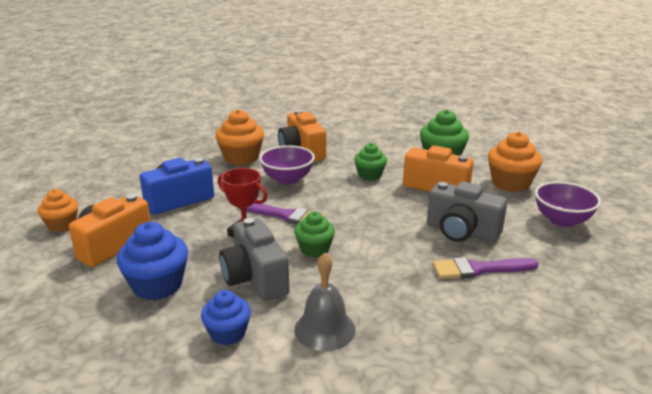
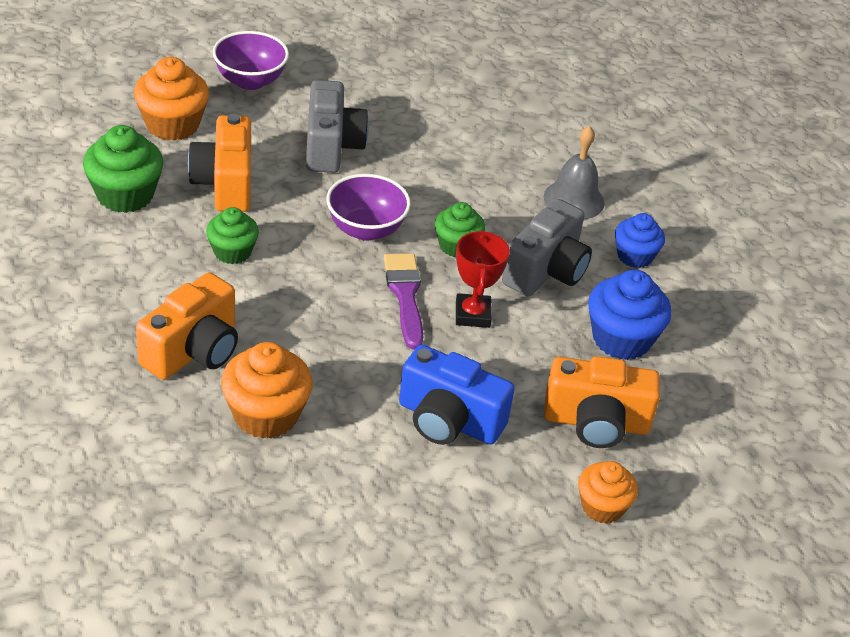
camera: 125 degrees left, 15 degrees up
purple bowl [259,145,315,185] -> purple bowl moved to [326,174,411,241]
purple brush [433,257,539,279] -> none

